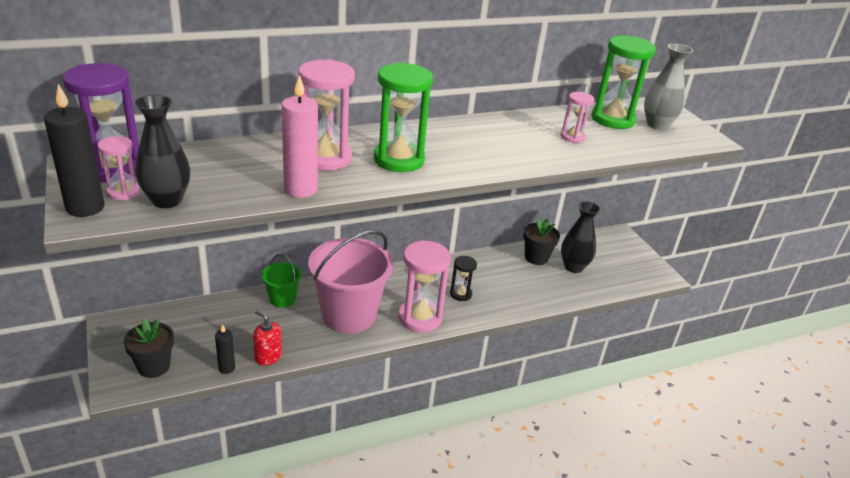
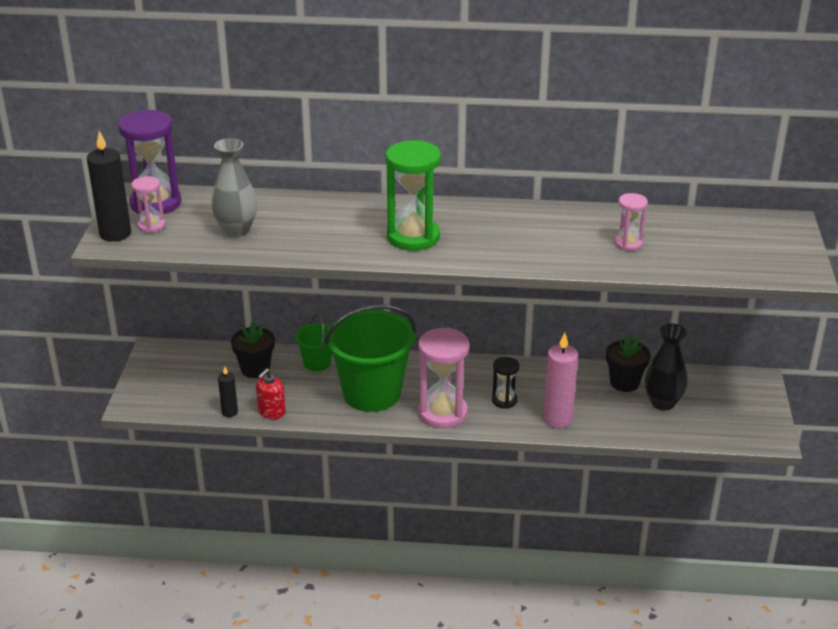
camera: 30 degrees right, 0 degrees up
black flower pot [124,319,174,378] -> black flower pot moved to [231,321,275,378]
black vase [135,95,190,208] -> none
red soap dispenser [253,310,282,366] -> red soap dispenser turned 120 degrees counterclockwise [256,368,286,419]
pink candle [281,75,318,198] -> pink candle moved to [543,332,578,428]
pink hourglass [298,59,355,171] -> none
pink bucket [308,230,393,334] -> green bucket [325,305,416,412]
green hourglass [591,36,656,129] -> none
grey vase [644,44,693,130] -> grey vase moved to [211,138,257,237]

